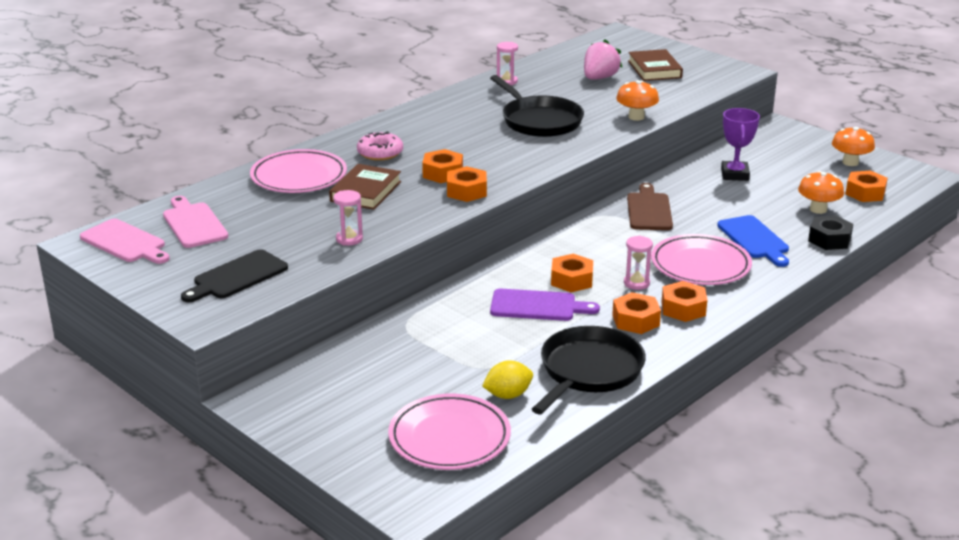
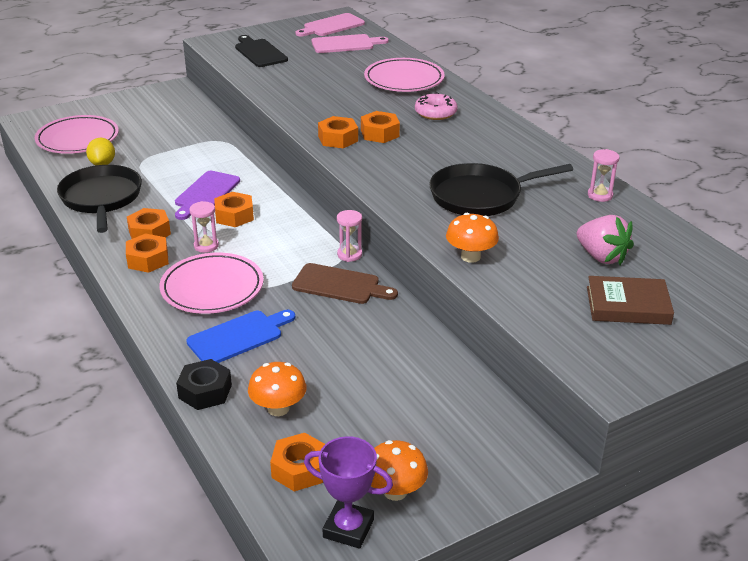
camera: 105 degrees right, 5 degrees up
brown book [329,164,401,210] -> none
pink hourglass [333,190,363,245] -> pink hourglass moved to [337,210,362,262]
black pan [532,326,646,415] -> black pan turned 150 degrees counterclockwise [57,165,142,233]
blue cutting board [717,215,789,267] -> blue cutting board turned 150 degrees clockwise [186,310,295,363]
purple trophy [721,108,760,181] -> purple trophy moved to [304,436,393,549]

